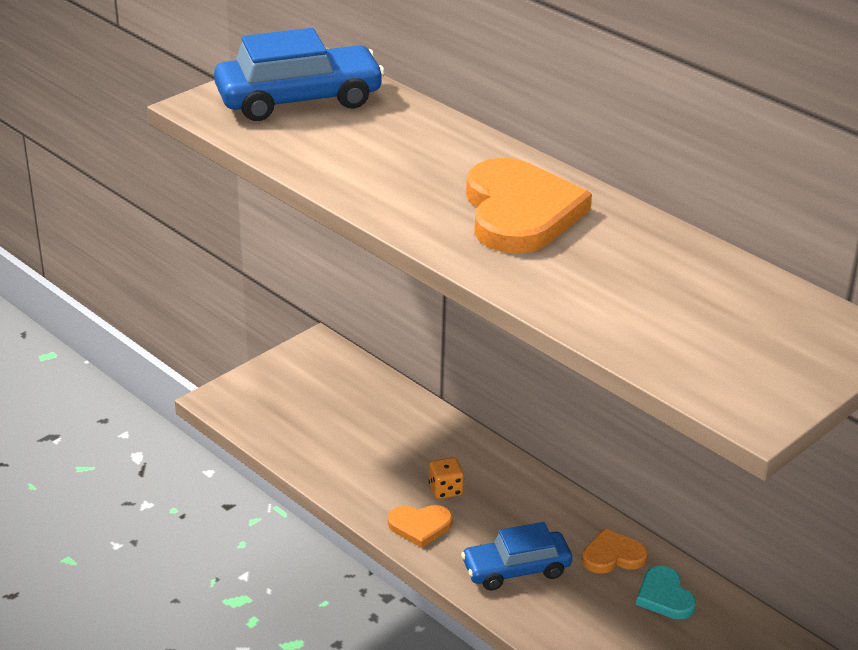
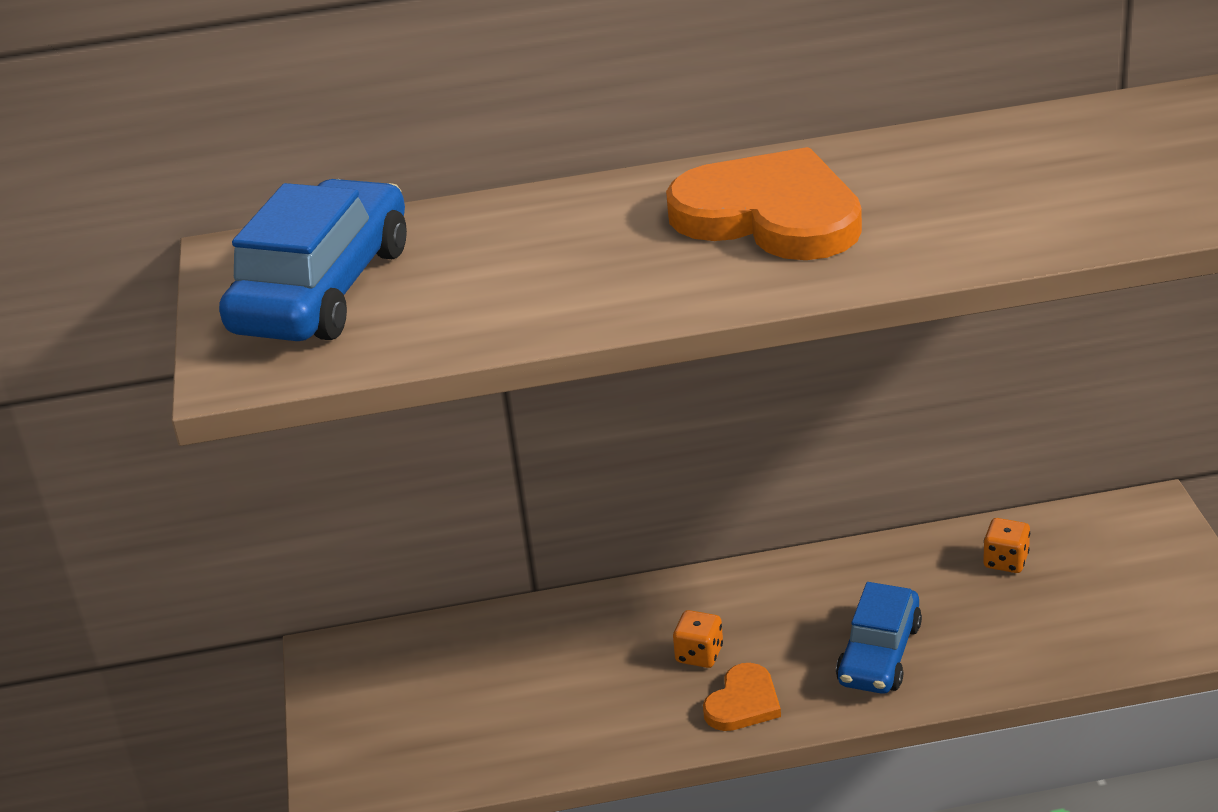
camera: 50 degrees left, 0 degrees up
orange heart [582,529,648,574] -> none
turquoise heart [636,566,696,619] -> orange dice [983,518,1030,573]

